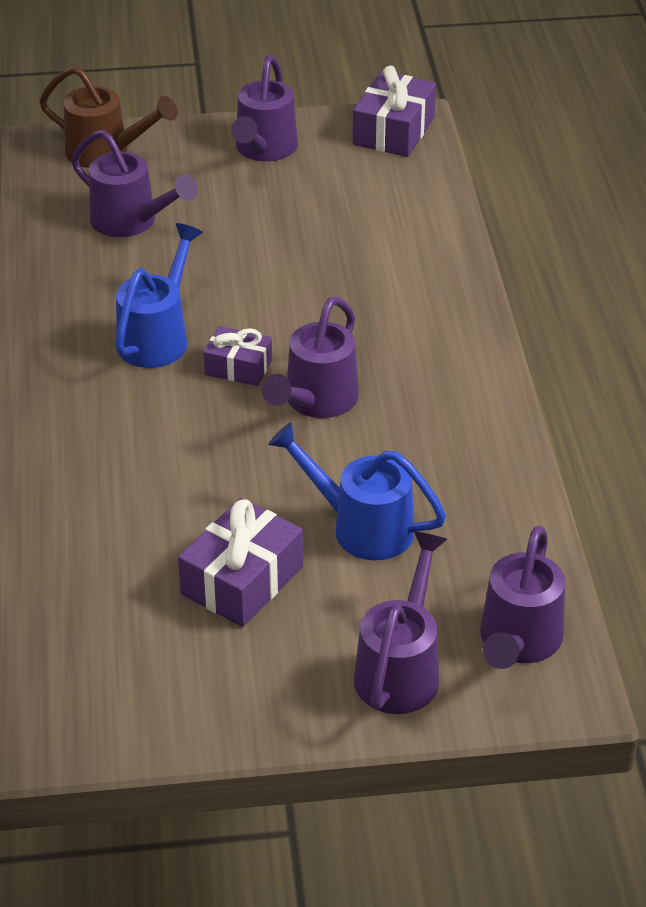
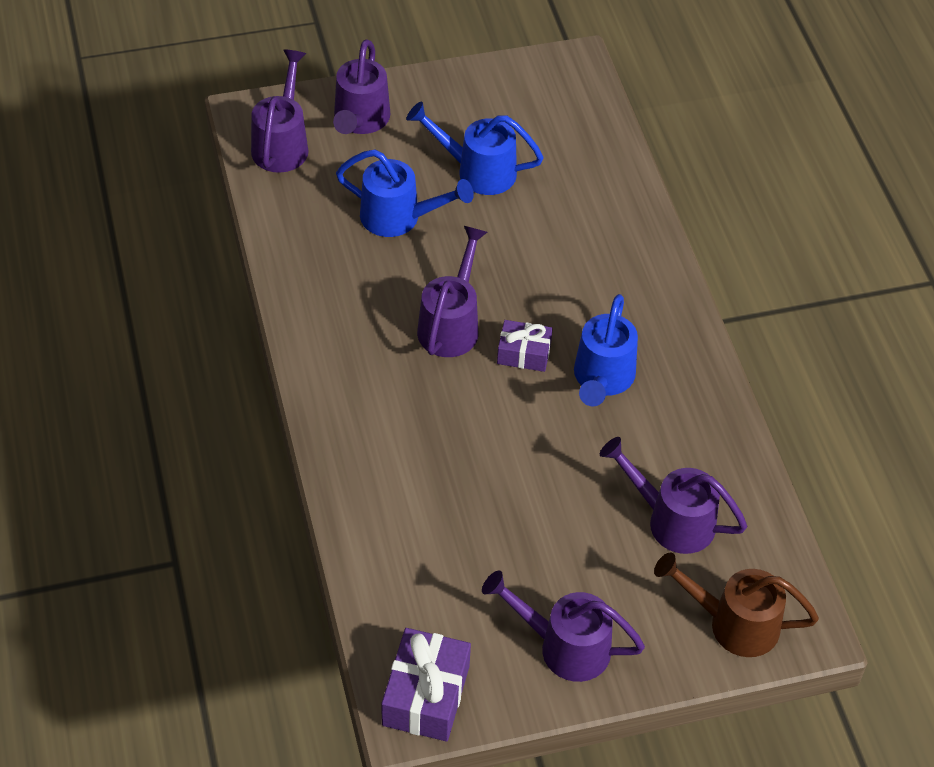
camera: 170 degrees right, 10 degrees up
purple gift [178,498,303,627] -> blue watering can [406,102,544,195]
purple watering can [231,55,298,161] -> purple watering can turned 75 degrees counterclockwise [482,571,645,682]

